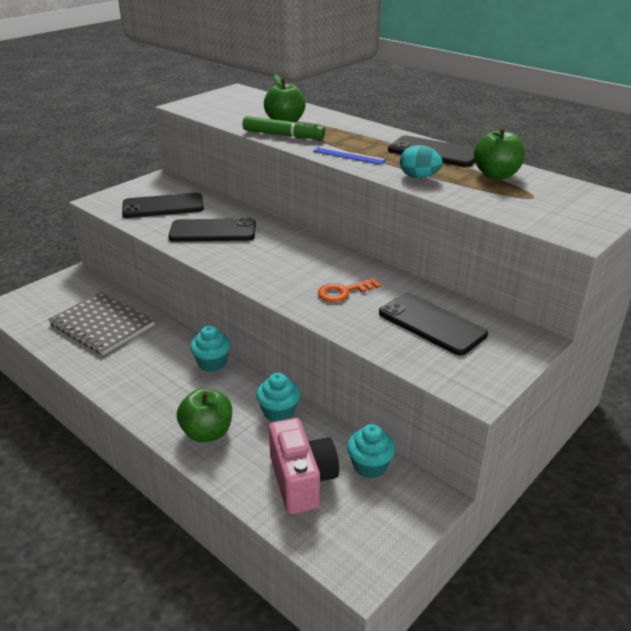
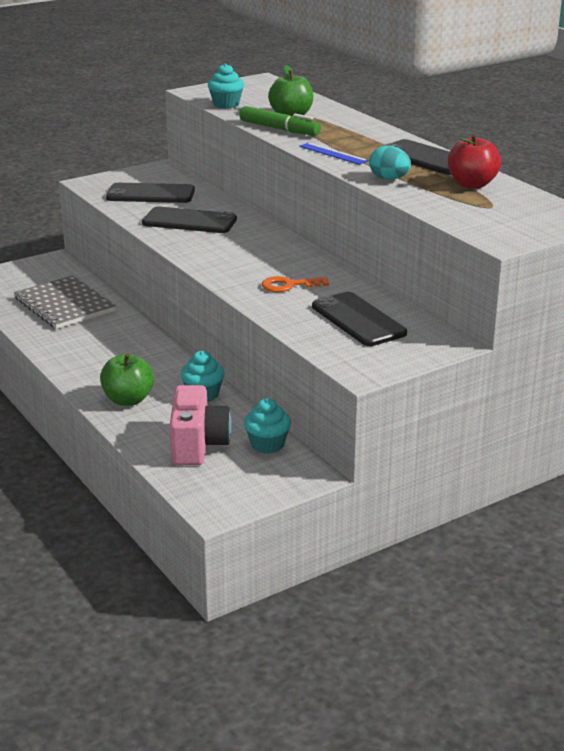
camera: 15 degrees right, 5 degrees down
turquoise cupcake [190,326,231,372] -> turquoise cupcake moved to [208,64,244,109]
green apple [474,127,525,179] -> red apple [448,134,501,189]

